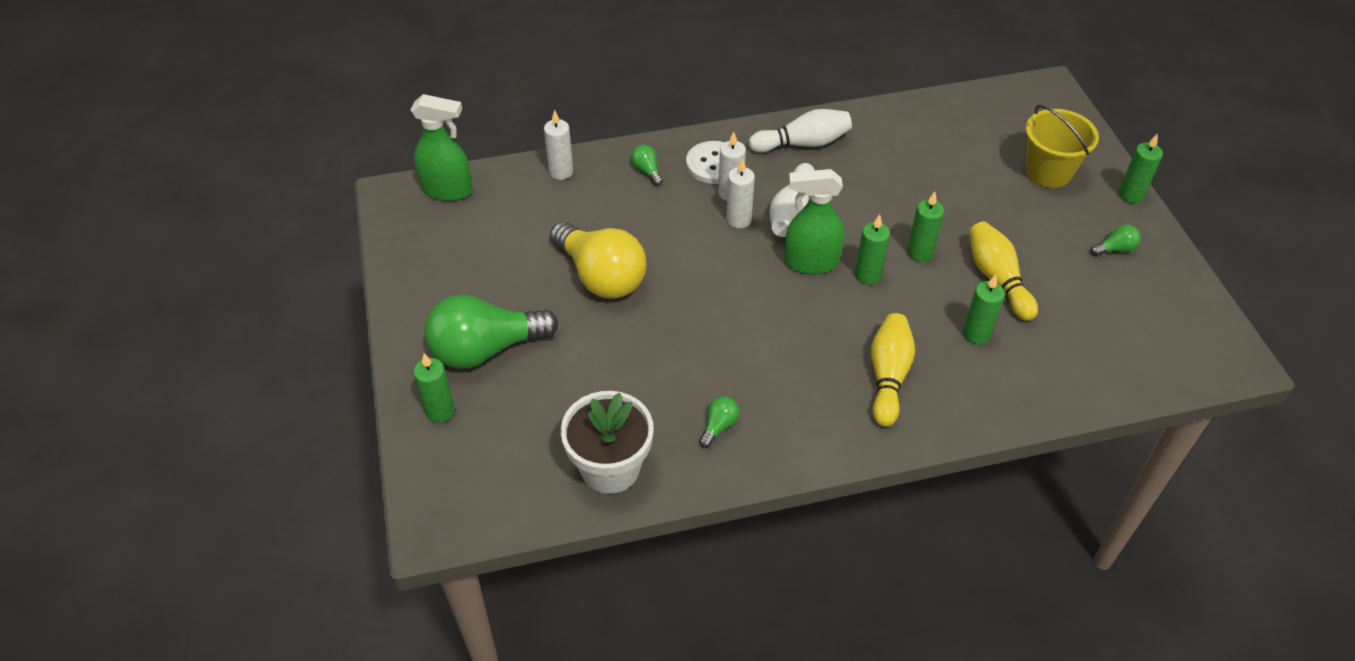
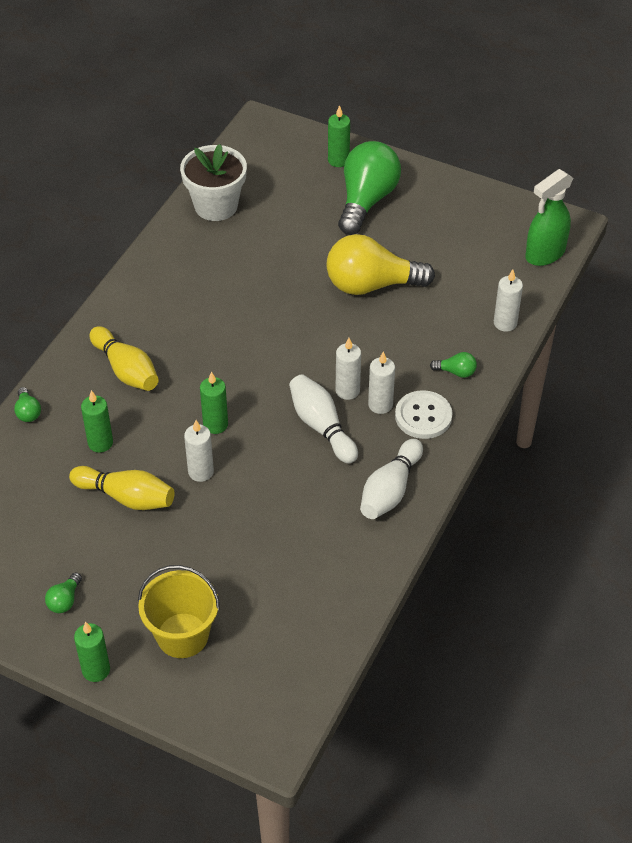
camera: 130 degrees right, 0 degrees up
green light bulb [699,396,739,448] -> green light bulb moved to [14,387,41,422]
green spray bottle [784,169,844,274] -> none
green candle [907,192,944,262] -> white candle [184,420,214,482]

